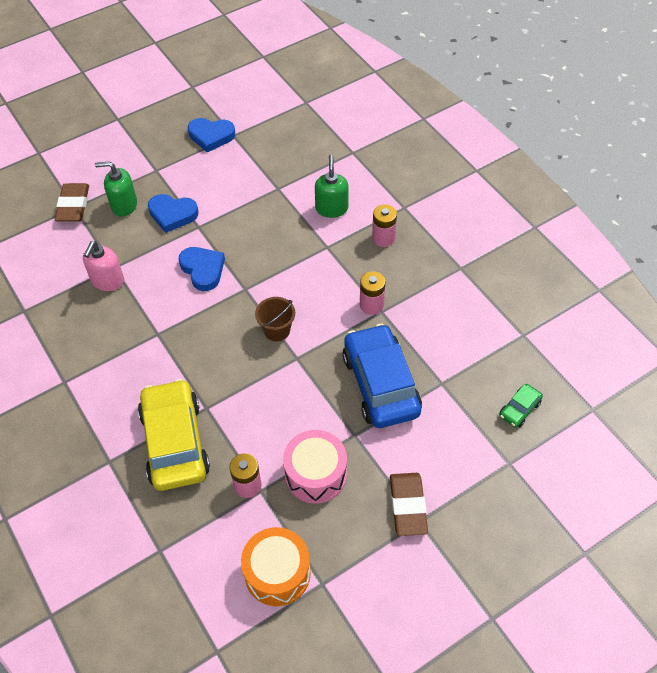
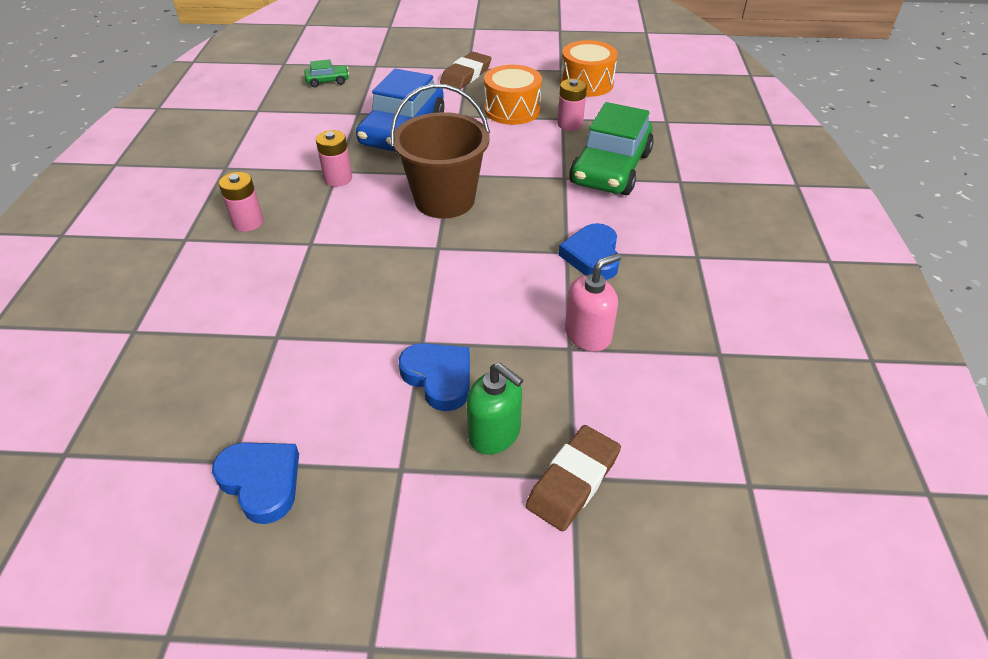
camera: 145 degrees left, 10 degrees down
yellow car [138,379,210,491] -> green car [569,102,654,195]
blue heart [178,247,225,291] -> blue heart moved to [559,223,620,280]
brown bucket [255,297,295,342] -> brown bucket [390,84,490,219], size x1.95
pink drum [283,430,347,504] -> orange drum [484,65,542,125]
green soap dispenser [315,155,349,218] -> none

